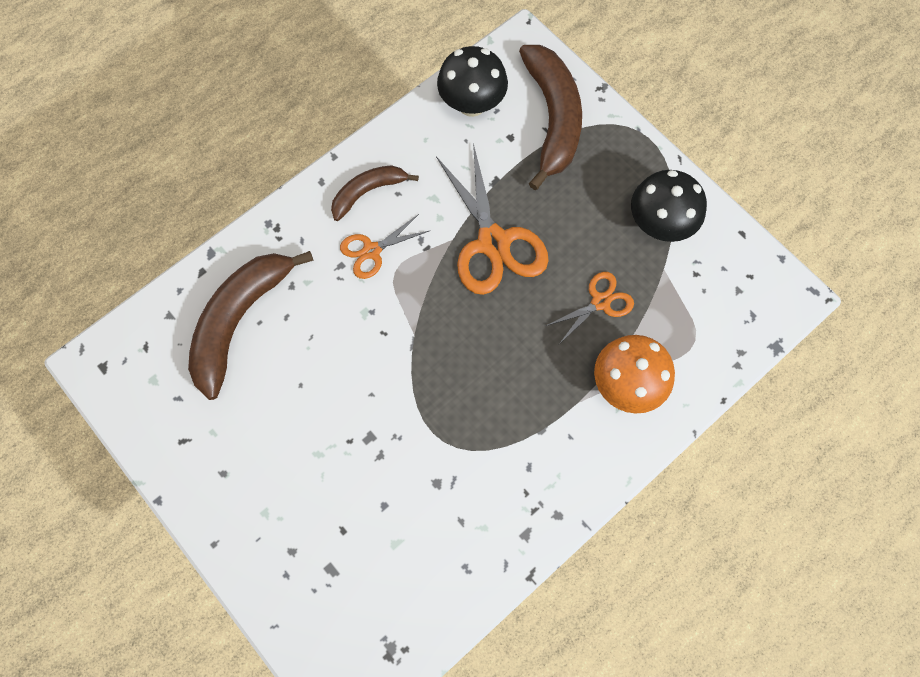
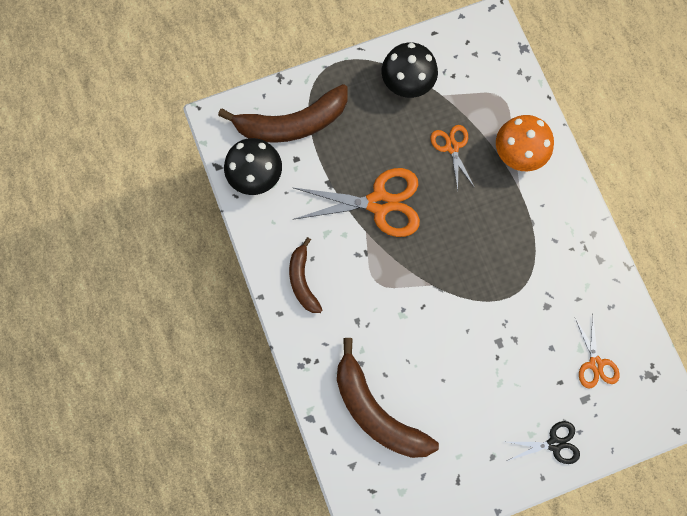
camera: 70 degrees left, 5 degrees up
orange scissors [340,214,429,279] -> orange scissors moved to [575,316,620,389]
brown banana [519,45,582,190] -> brown banana turned 150 degrees clockwise [218,84,348,143]
none -> black scissors [507,421,580,464]

